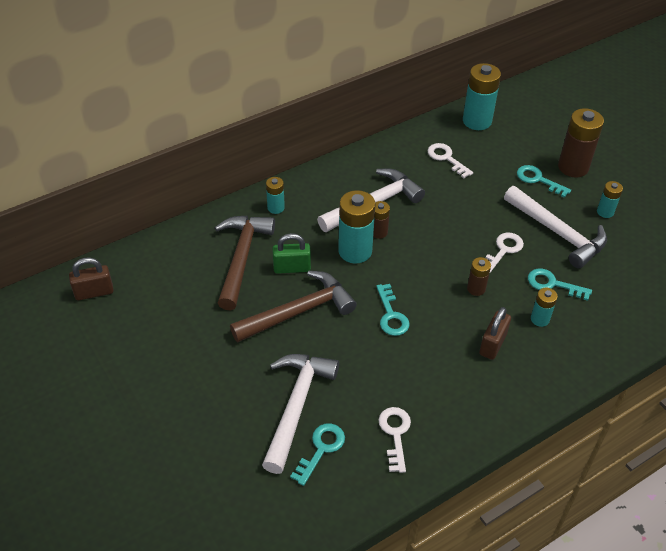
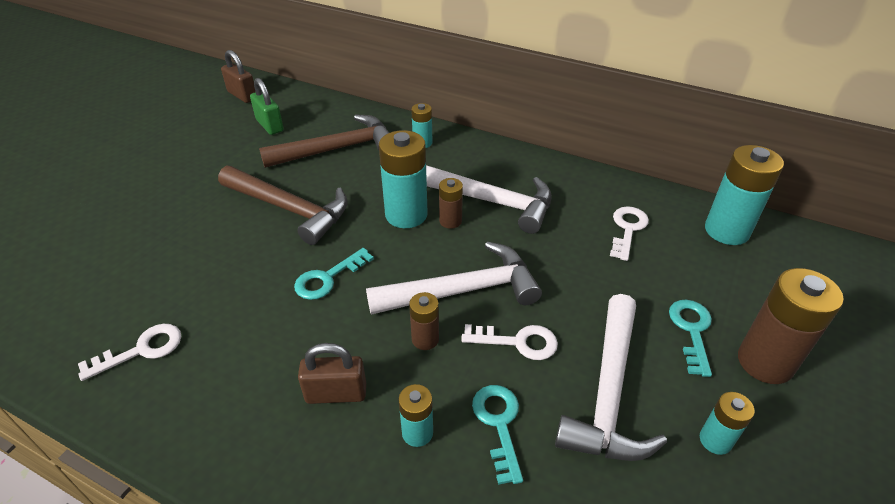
camera: 60 degrees right, 5 degrees down
white hammer [262,354,339,474] -> white hammer moved to [366,242,542,315]
green padlock [272,233,311,274] -> green padlock moved to [250,78,284,135]
turquoise key [290,423,345,486] -> none

